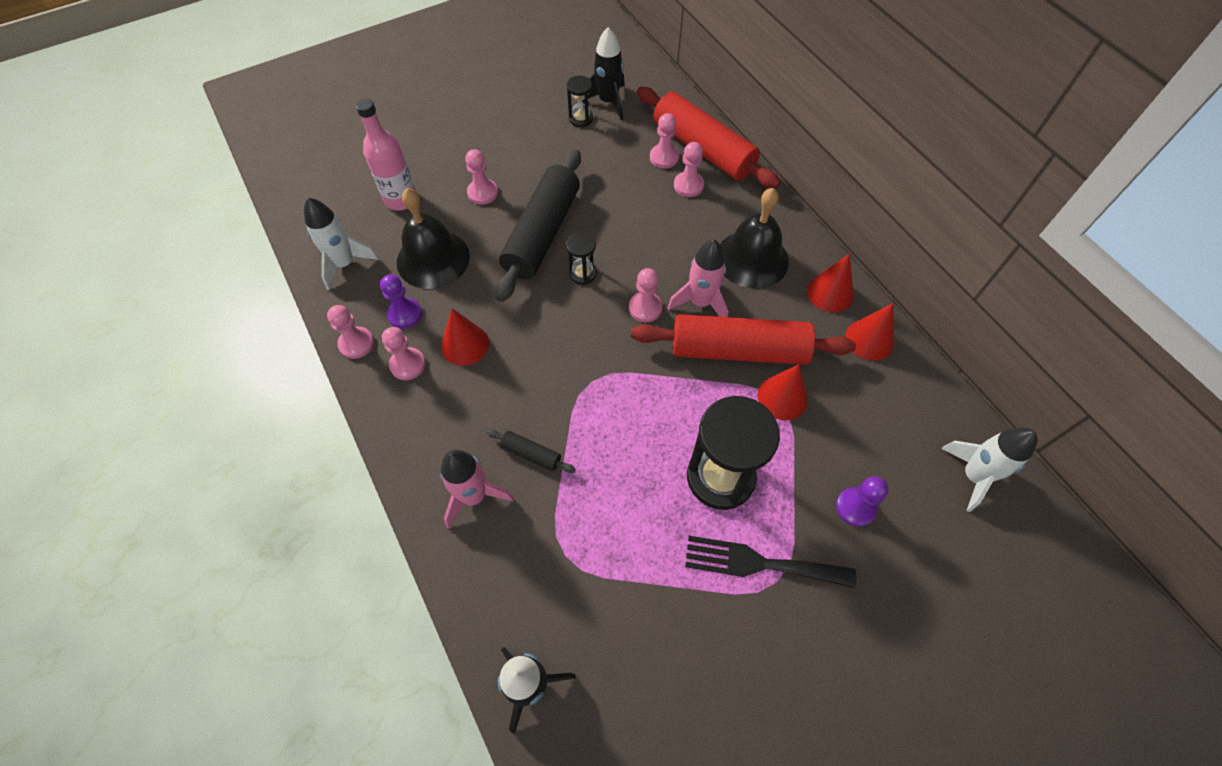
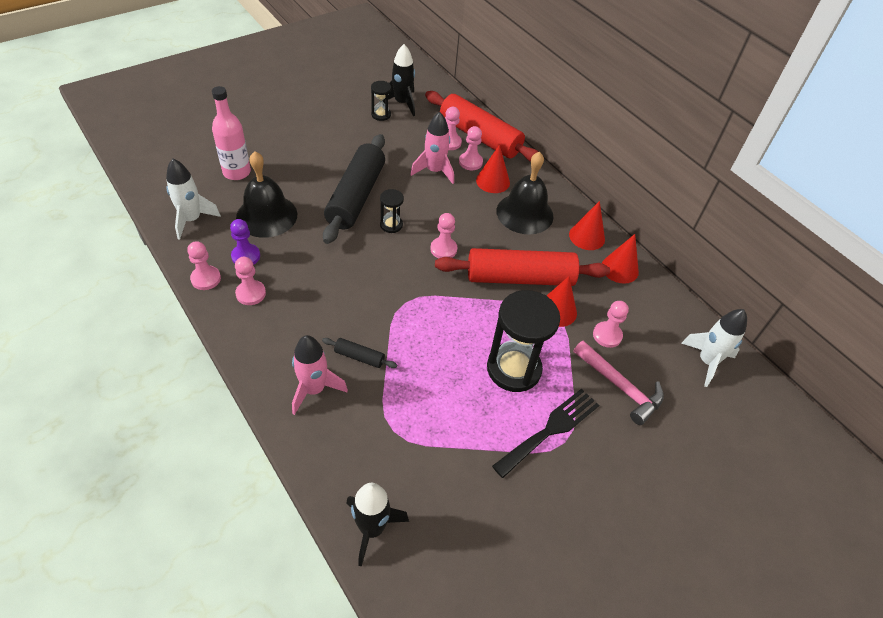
camera: 10 degrees left, 10 degrees down
red cone [441,308,489,366] -> red cone moved to [476,145,510,193]
pink pawn [465,149,498,205] -> pink pawn moved to [593,301,629,348]
pink rocket [668,239,728,317] -> pink rocket moved to [410,112,454,184]
black fork [685,536,856,588] -> black fork turned 135 degrees clockwise [492,389,599,478]
purple pawn [836,476,889,527] -> pink hammer [573,341,664,425]

